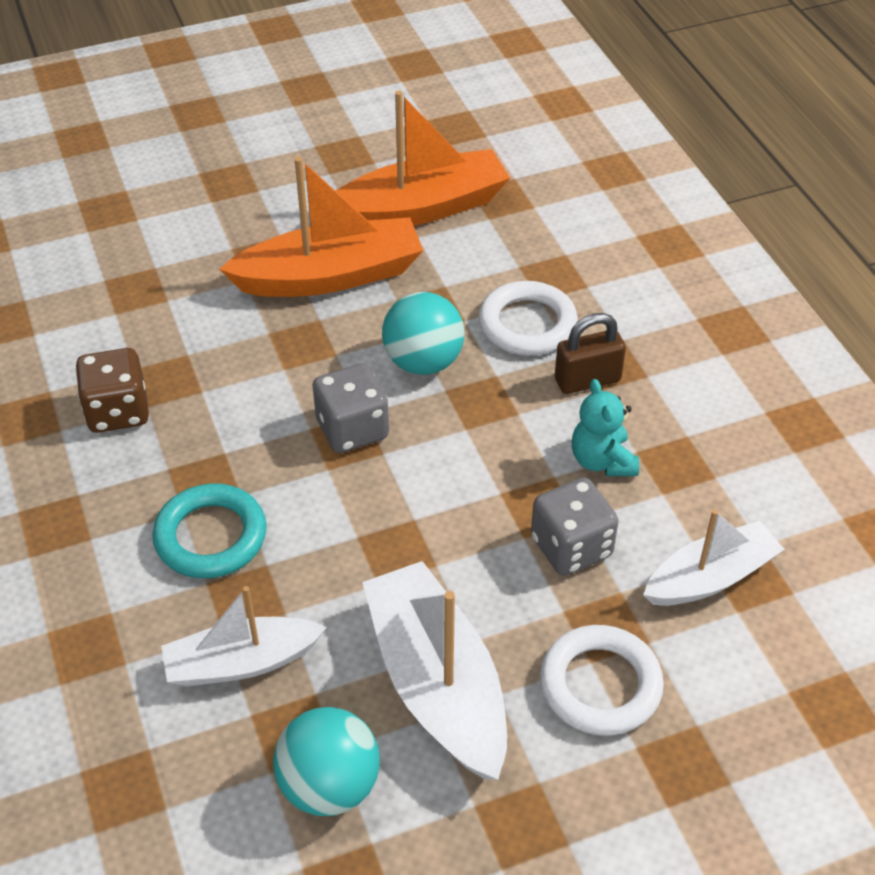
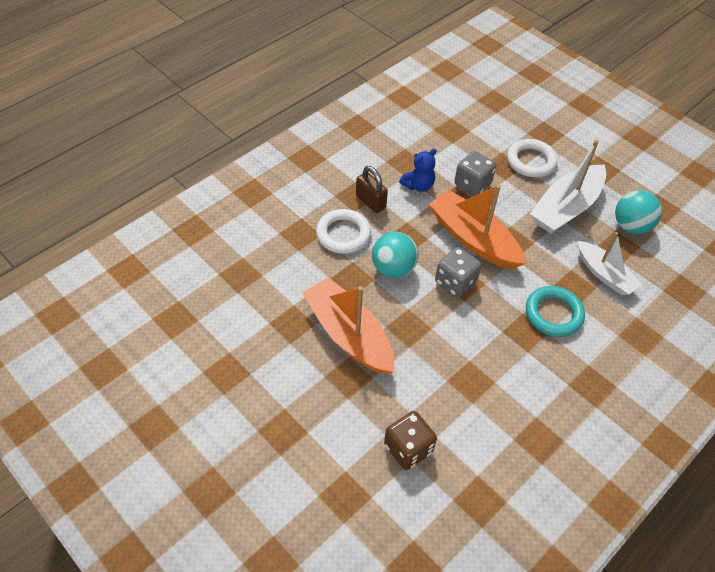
camera: 115 degrees left, 5 degrees up
brown dice [76,348,149,433] -> brown dice moved to [384,411,437,470]
orange boat [336,90,510,226] -> orange boat moved to [429,184,526,269]
turquoise teddy bear [572,379,639,476] -> blue teddy bear [399,148,437,192]
white boat [643,510,785,606] -> none

